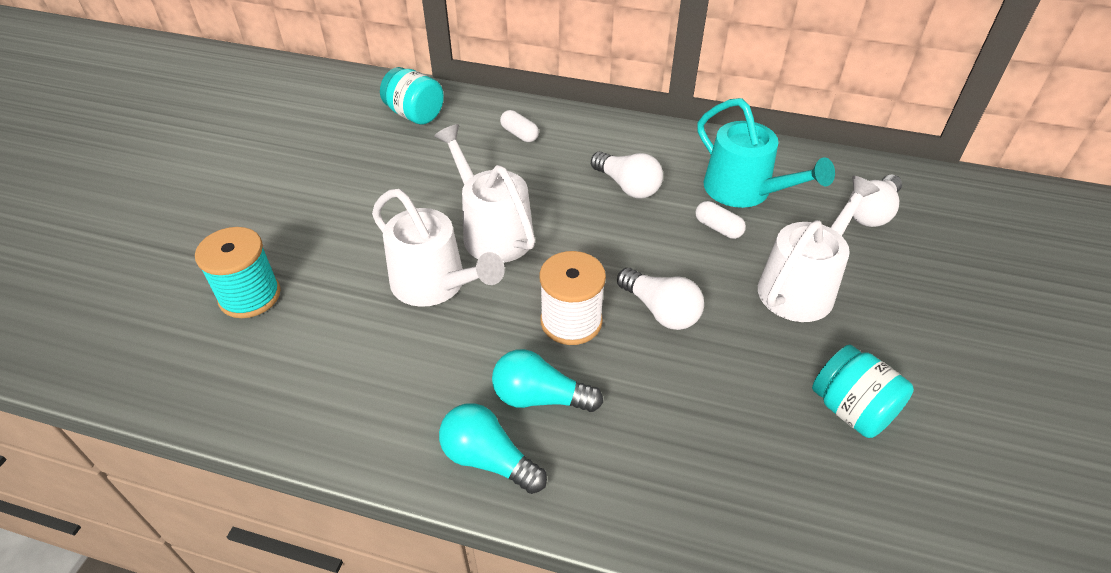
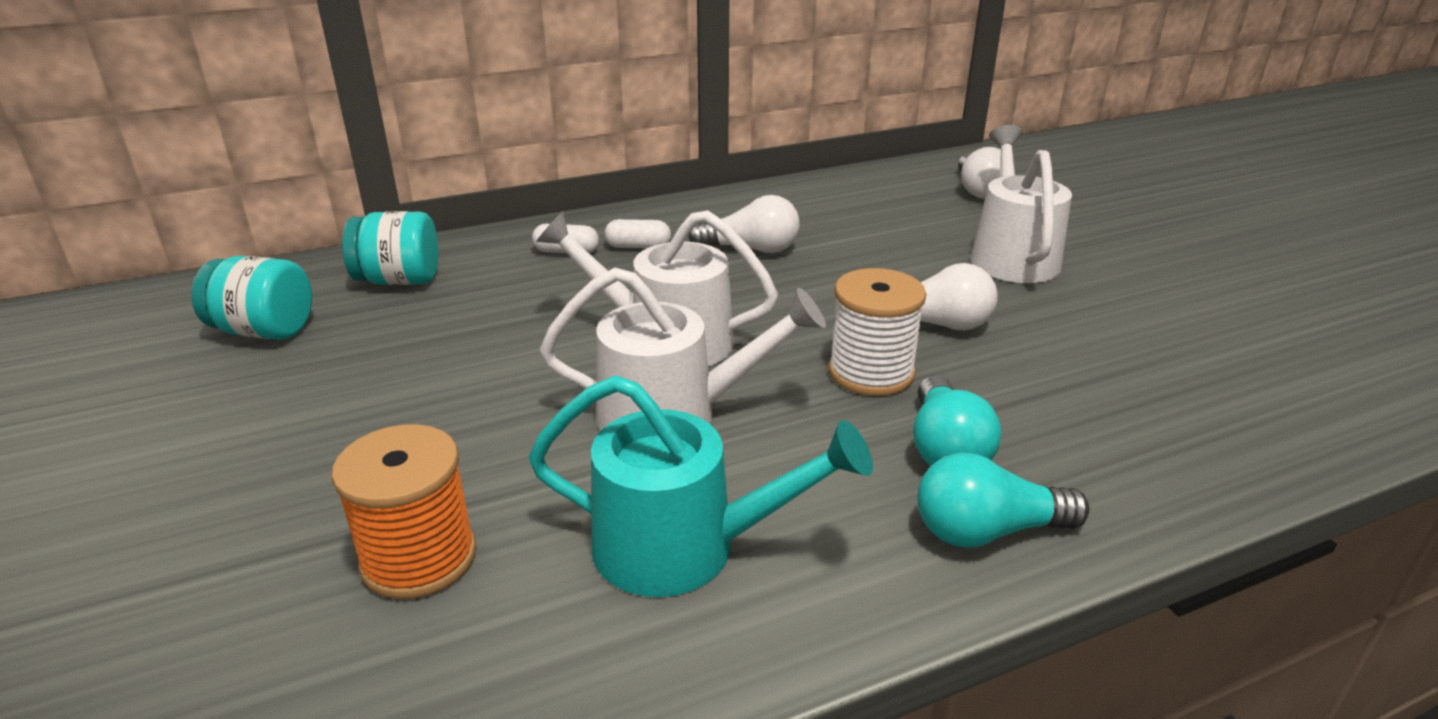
camera: 40 degrees left, 15 degrees down
turquoise spool [195,227,281,318] -> orange spool [332,424,477,599]
turquoise light bulb [492,349,603,412] -> turquoise light bulb turned 60 degrees counterclockwise [913,375,1001,466]
white capsule [695,201,746,239] -> white capsule moved to [605,219,671,248]
turquoise watering can [697,98,835,208] -> turquoise watering can moved to [528,375,873,597]
turquoise jar [812,344,914,438] -> turquoise jar moved to [191,256,312,340]

